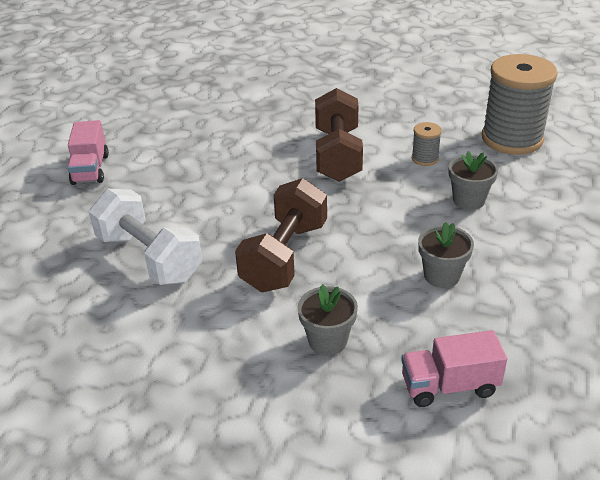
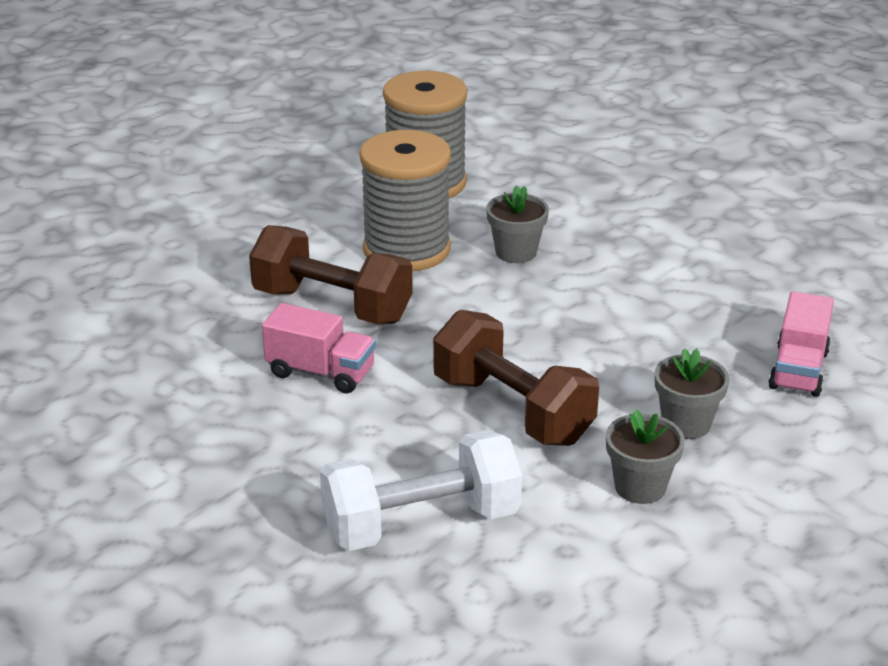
camera: 65 degrees left, 5 degrees down
pink truck [67,120,109,185] -> pink truck moved to [262,303,376,393]
grey spool [412,122,442,166] -> grey spool [359,130,451,271], size x2.32
grey flower pot [418,222,474,288] -> grey flower pot moved to [606,409,685,504]

